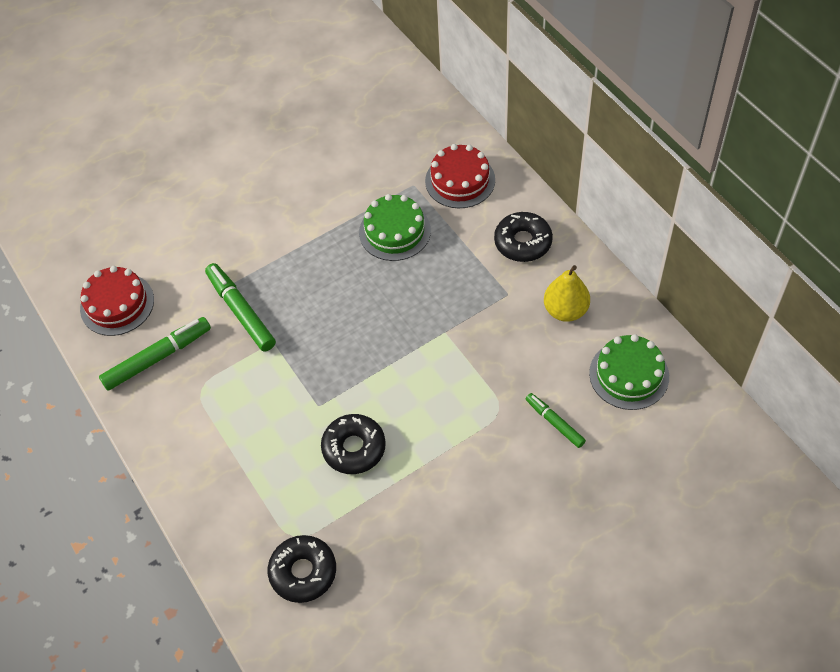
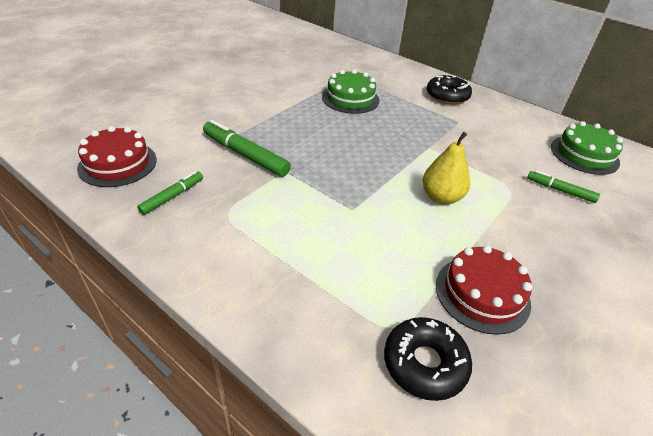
camera: 25 degrees left, 15 degrees down
green marker [99,317,211,391] -> green marker [137,171,203,215], size x0.60
black donut [321,414,386,474] -> none
red cake [425,144,495,208] -> red cake moved to [436,245,532,335]
yellow pear [544,265,590,322] -> yellow pear moved to [422,132,470,204]

